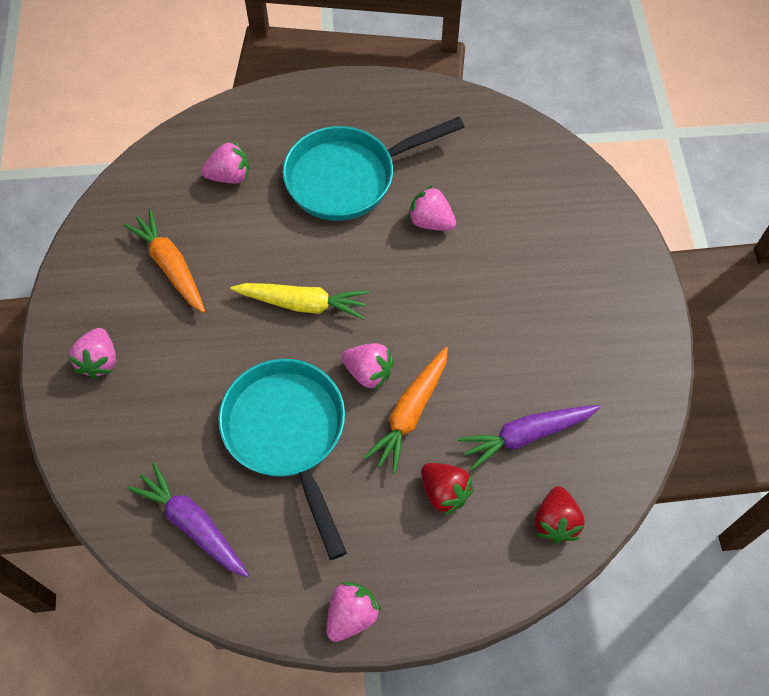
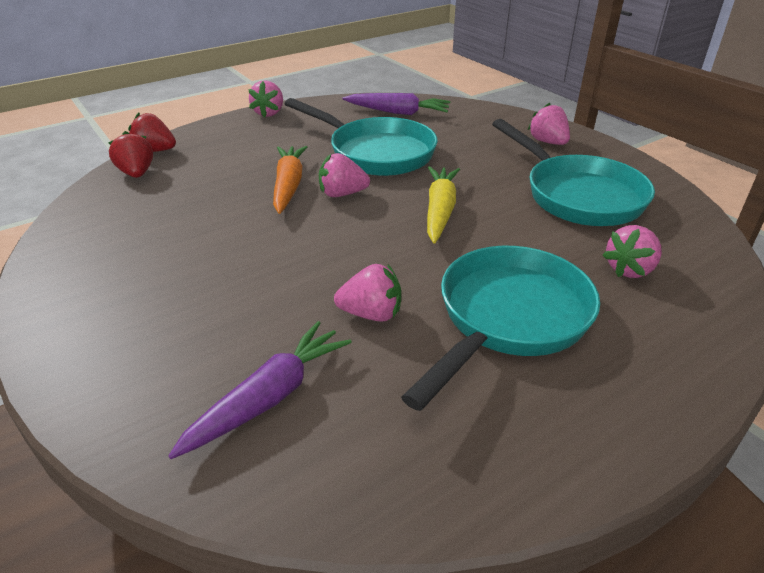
camera: 150 degrees right, 25 degrees down
orange carrot [123,209,205,313] -> turquoise pan [492,119,655,226]
yellow carrot [230,283,369,320] -> yellow carrot turned 120 degrees clockwise [427,166,460,244]
red strawberry [421,463,474,515] -> red strawberry moved to [128,113,176,152]
purple carrot [458,405,601,470] -> purple carrot moved to [168,321,352,459]

